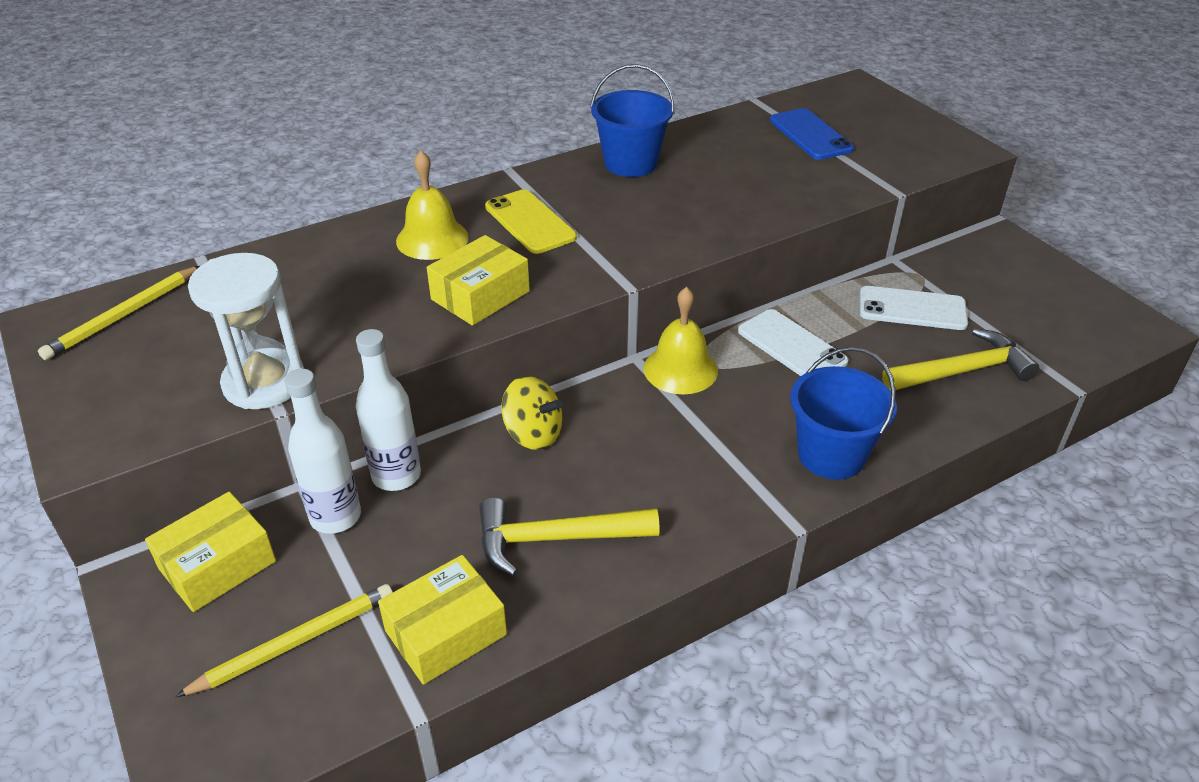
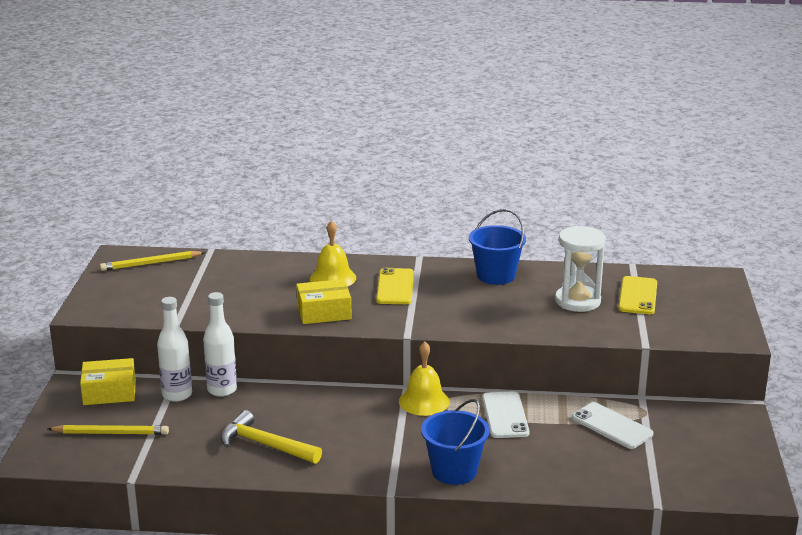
camera: 35 degrees right, 15 degrees down
white hourglass [188,253,304,409] -> white hourglass moved to [555,226,606,312]
yellow box [378,555,507,685] -> none
yellow spinning top [501,376,563,450] -> none
blue phone [770,108,854,160] -> yellow phone [618,276,657,314]
yellow hammer [882,328,1039,391] -> none

